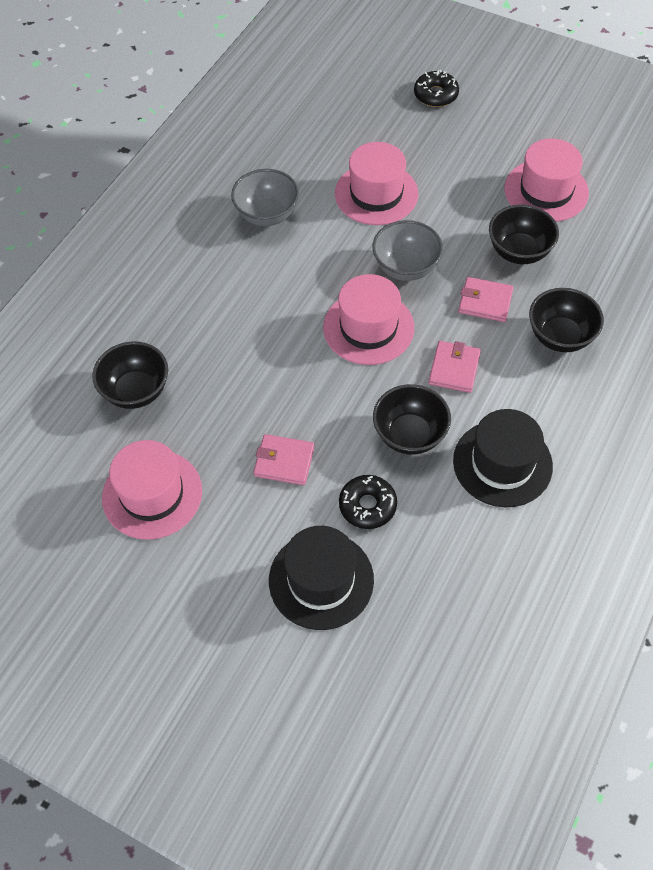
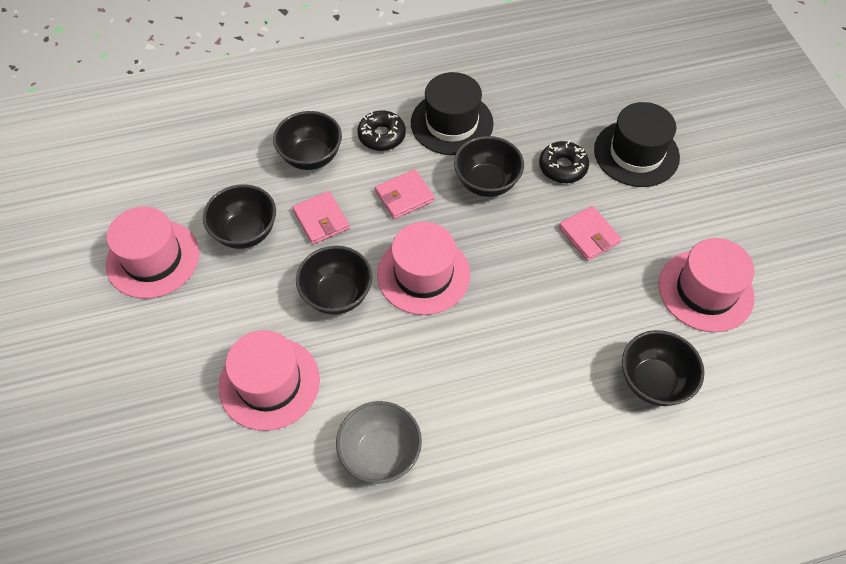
camera: 135 degrees left, 0 degrees up
grey bowl [372,220,443,281] -> black bowl [296,246,373,315]
black donut [414,70,459,107] -> black donut moved to [357,111,406,151]

